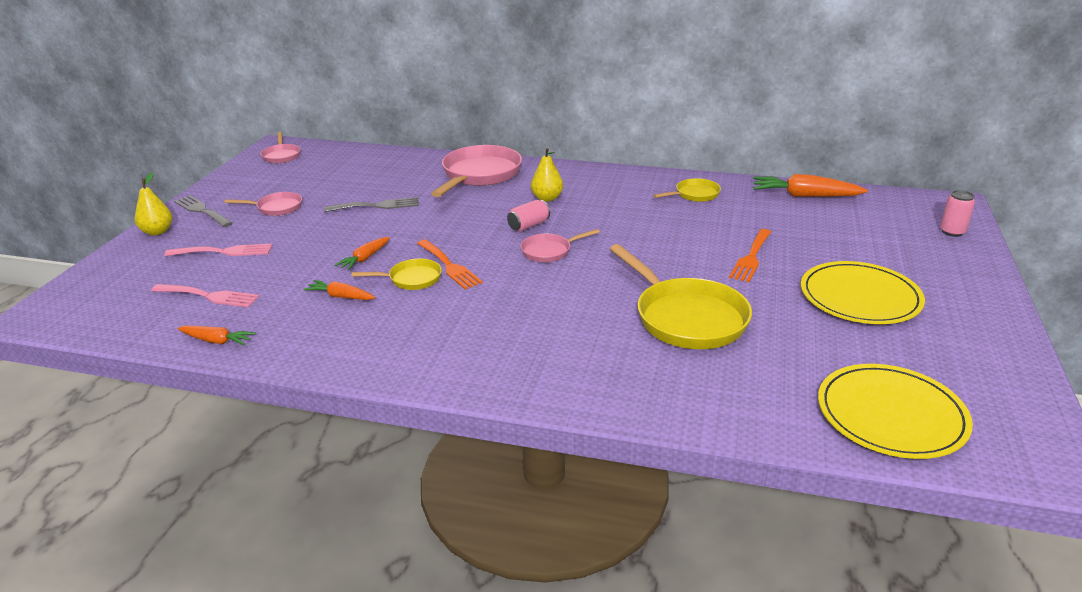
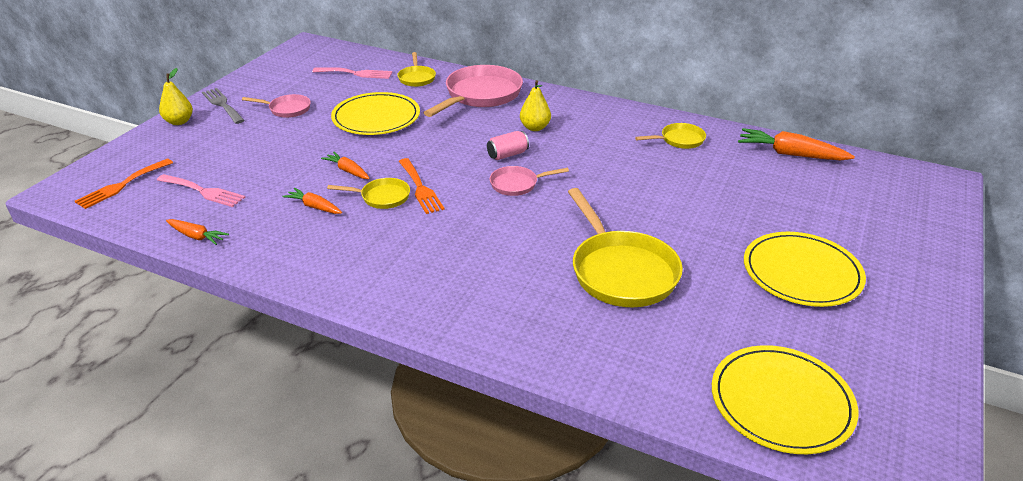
camera: 10 degrees right, 5 degrees up
pink fork [164,244,272,256] -> pink fork moved to [312,67,392,79]
pink pan [261,132,301,164] -> none
grey fork [324,197,419,212] -> yellow plate [331,92,420,135]
orange carrot [335,237,390,270] -> orange carrot turned 90 degrees clockwise [321,152,370,179]
orange fork [729,229,771,282] -> orange fork moved to [75,159,173,209]
pink can [940,190,975,237] -> none
none -> yellow pan [397,52,436,87]

